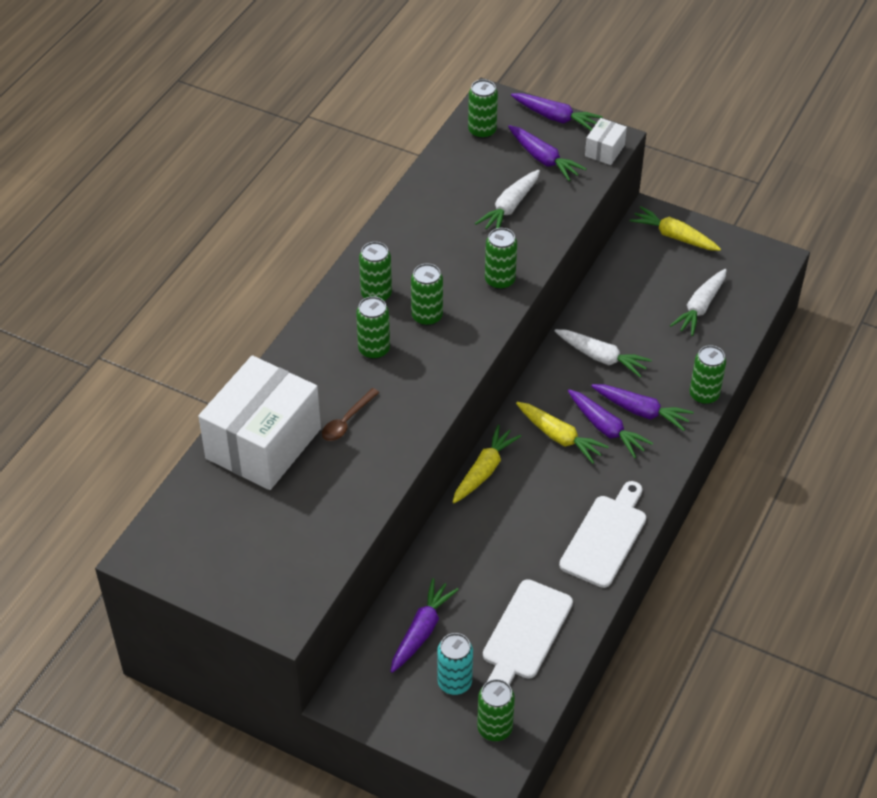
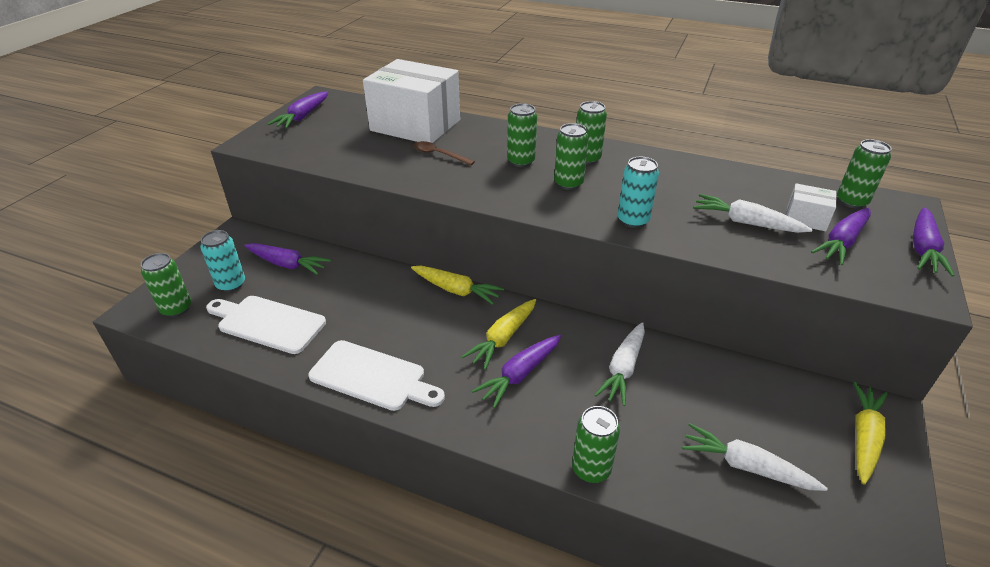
camera: 85 degrees right, 10 degrees down
green can [485,228,517,290] -> turquoise can [618,157,659,228]
white box [585,118,627,165] -> white box moved to [786,183,837,231]
purple carrot [591,384,694,431] -> purple carrot moved to [267,92,328,129]

